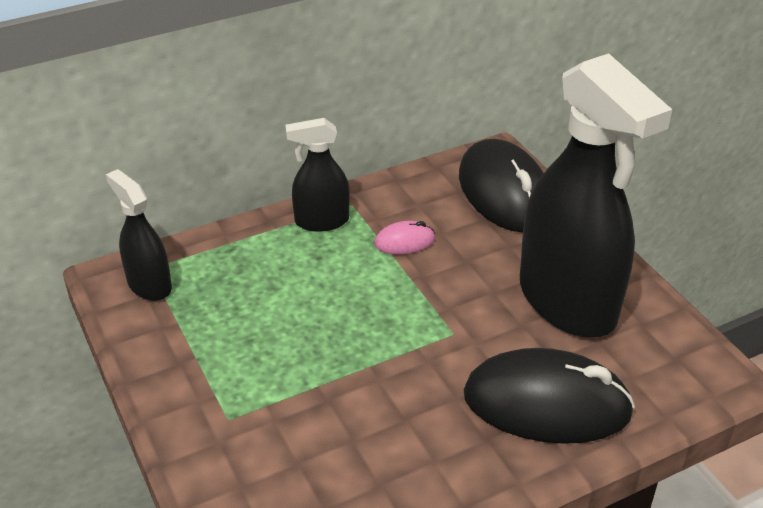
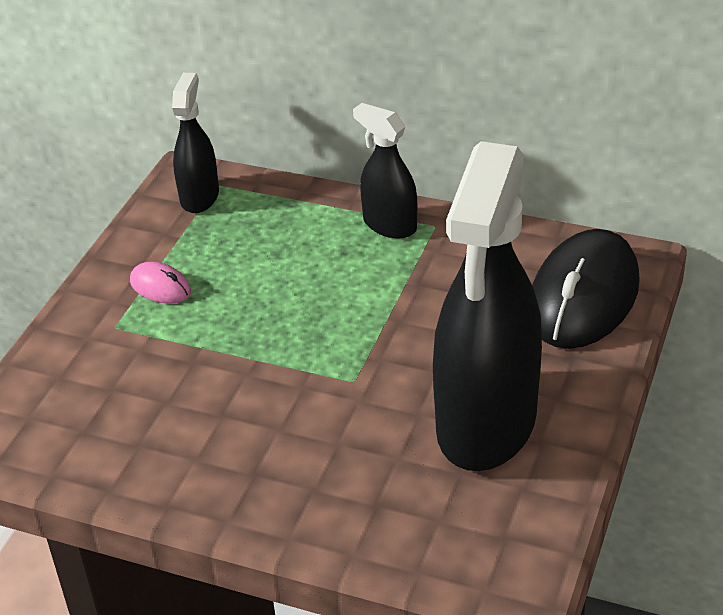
camera: 50 degrees right, 0 degrees up
pink mouse [374,221,435,254] -> pink mouse moved to [130,262,191,304]
black mouse [464,348,635,444] -> none

